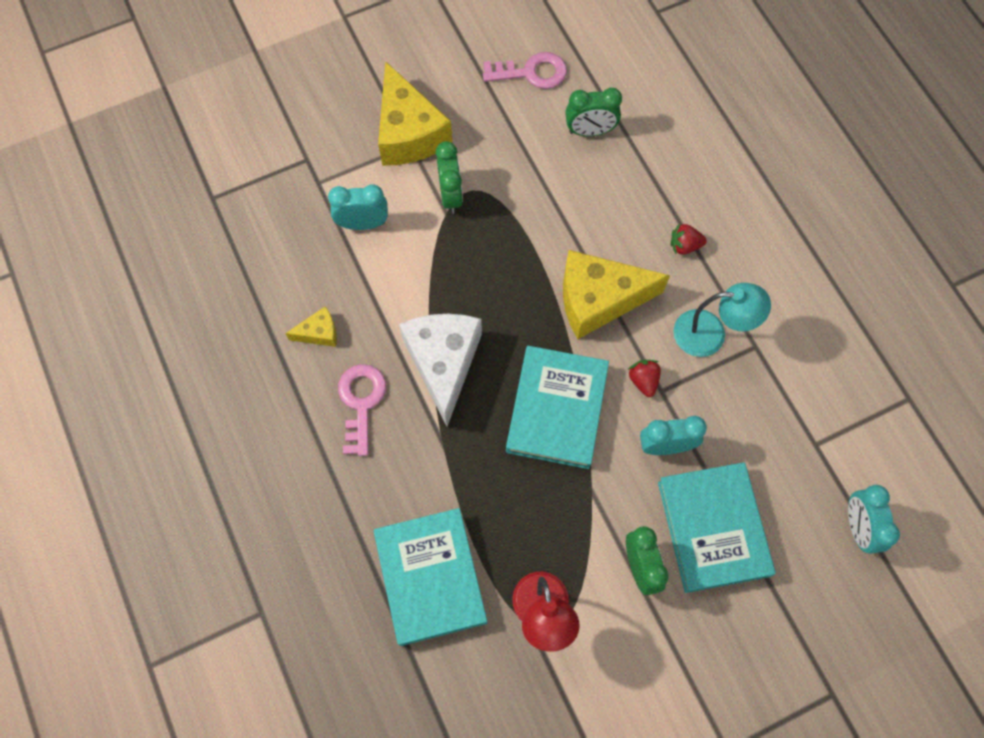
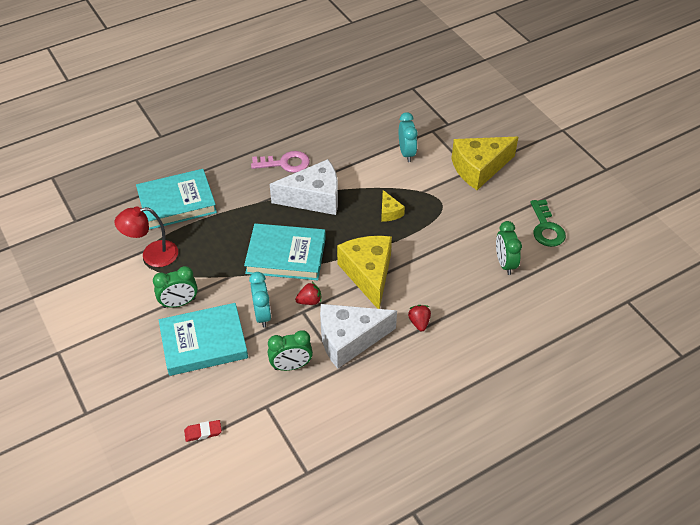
camera: 85 degrees right, 20 degrees down
yellow cheese [285,306,337,347] -> yellow cheese moved to [381,190,405,222]
green clock [436,141,463,214] -> green clock moved to [268,330,313,371]
pink key [483,52,567,89] -> green key [530,199,566,247]
turquoise lamp [674,283,771,357] -> white cheese [320,304,397,369]
turquoise clock [848,485,900,554] -> red eraser [184,420,222,442]

